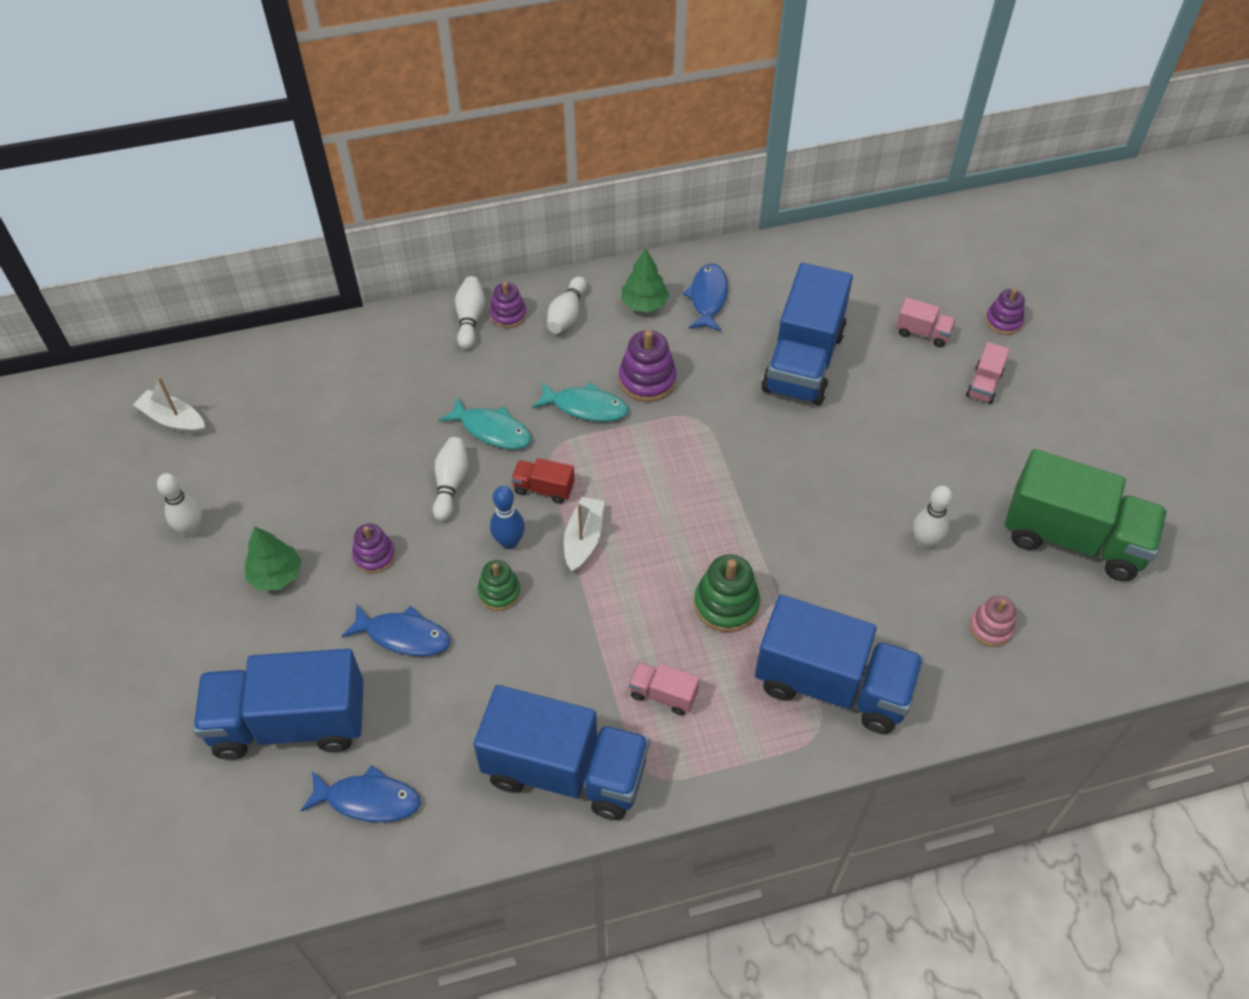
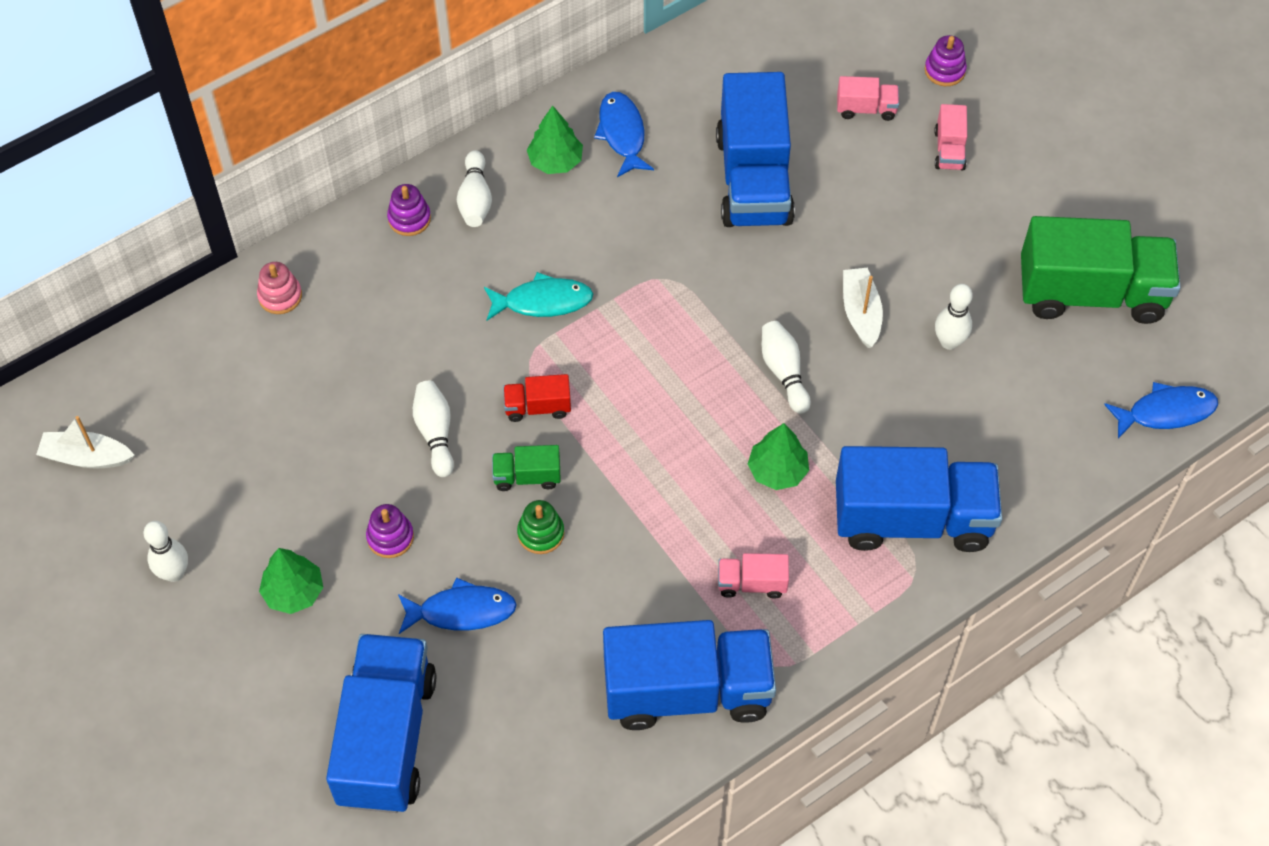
camera: 20 degrees left, 5 degrees up
blue truck [193,649,364,760] -> blue truck turned 120 degrees clockwise [326,634,436,813]
blue fish [300,765,420,822] -> blue fish moved to [1104,382,1218,439]
turquoise fish [439,397,532,449] -> none
white bowling pin [455,276,485,349] -> white bowling pin moved to [762,321,811,414]
blue bowling pin [490,486,525,549] -> green truck [492,445,561,491]
white boat [564,497,604,572] -> white boat moved to [843,268,883,348]
purple stacking toy [619,330,677,402] -> none
green stacking toy [694,554,760,632] -> green tree [748,423,809,490]
pink stacking toy [969,596,1016,647] -> pink stacking toy moved to [257,262,302,314]

